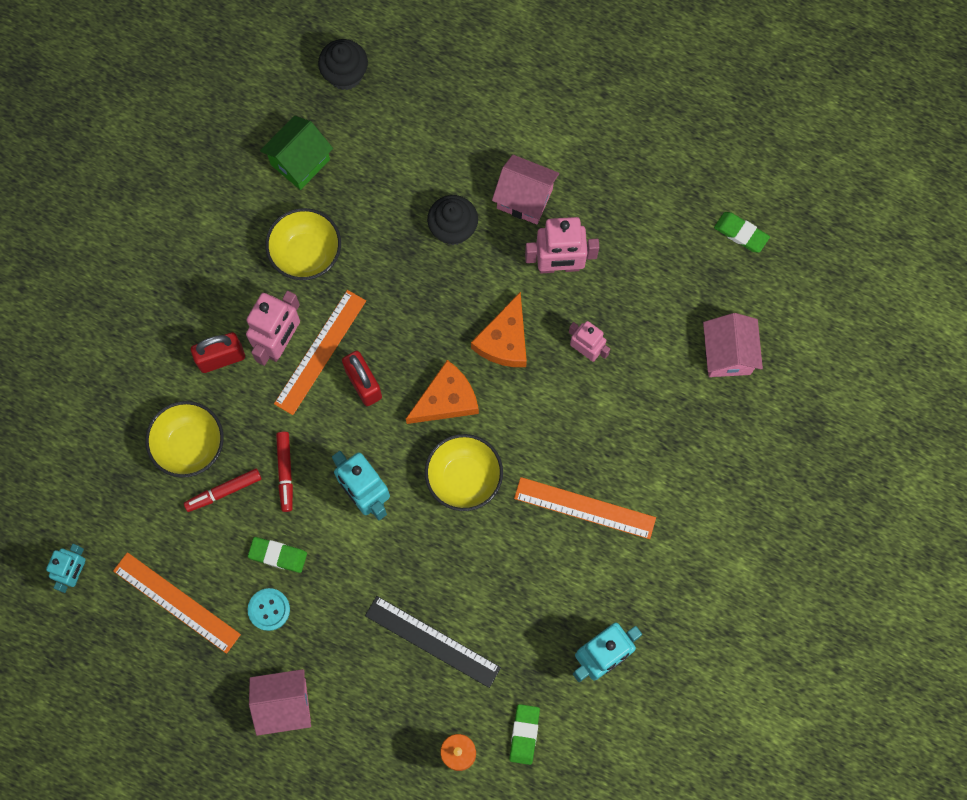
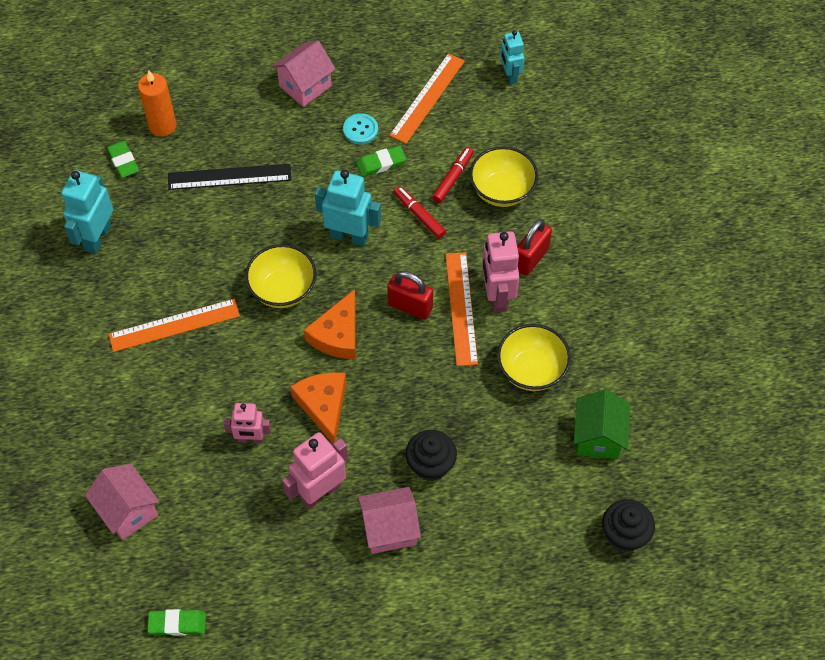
camera: 145 degrees right, 15 degrees down
orange ruler [113,552,241,654] -> orange ruler turned 60 degrees counterclockwise [389,53,465,144]

